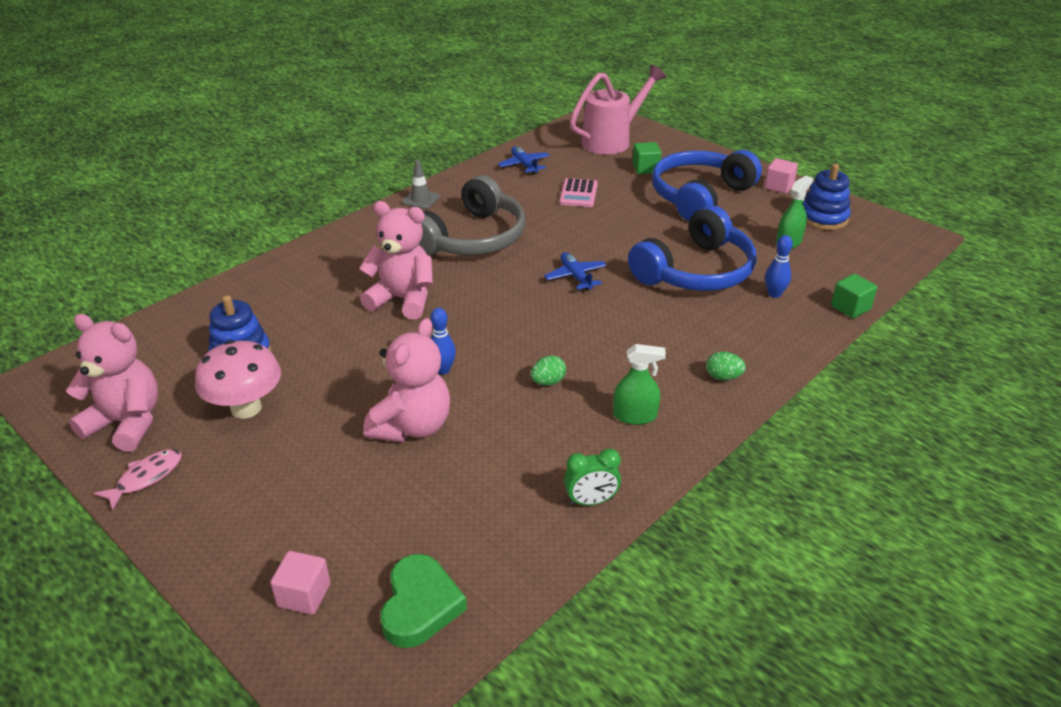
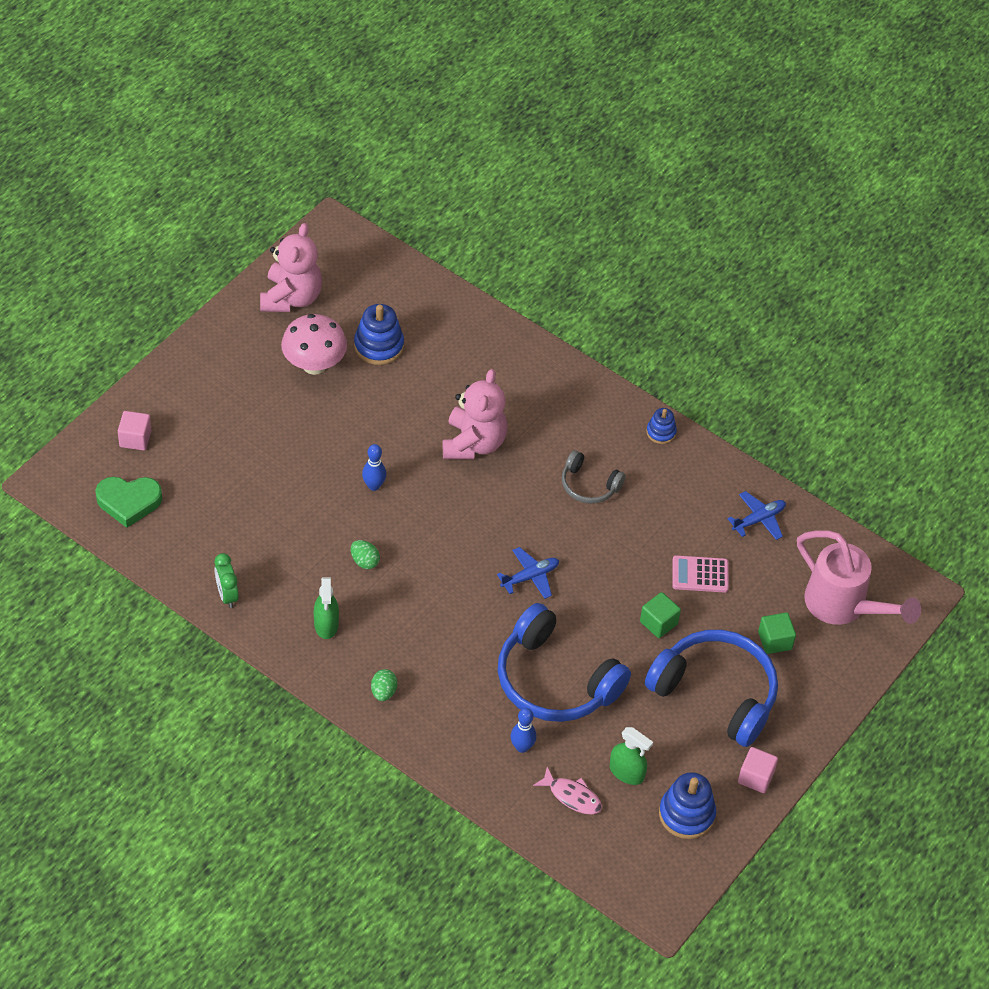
camera: 80 degrees right, 15 degrees up
pink fish [94,449,182,510] -> pink fish moved to [533,767,602,815]
pink teddy bear [363,318,450,442] -> none
grey traffic cone [402,160,439,209] -> blue stacking toy [646,408,677,444]
grey headphones [419,175,525,256] -> grey headphones [562,450,625,504], size x0.51
green cube [831,274,877,319] -> green cube moved to [640,592,681,638]

